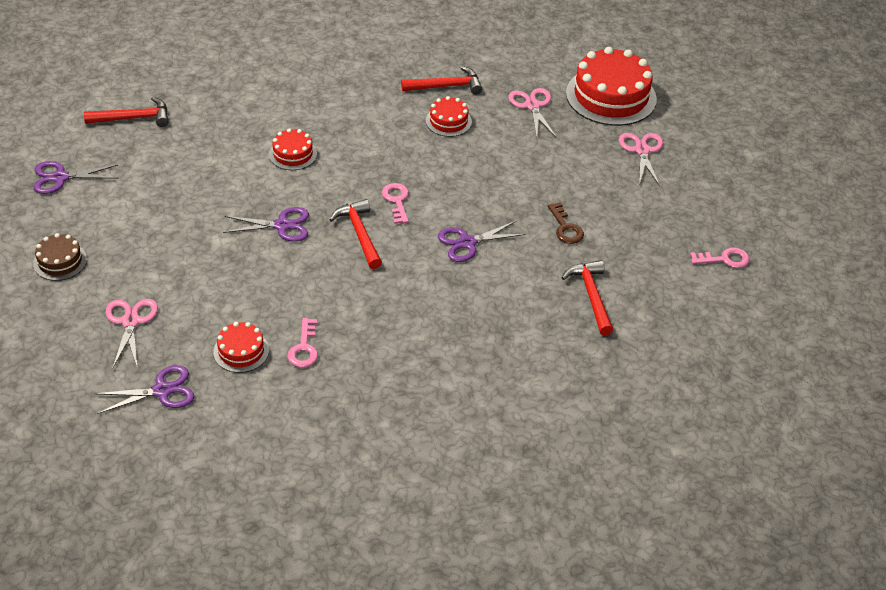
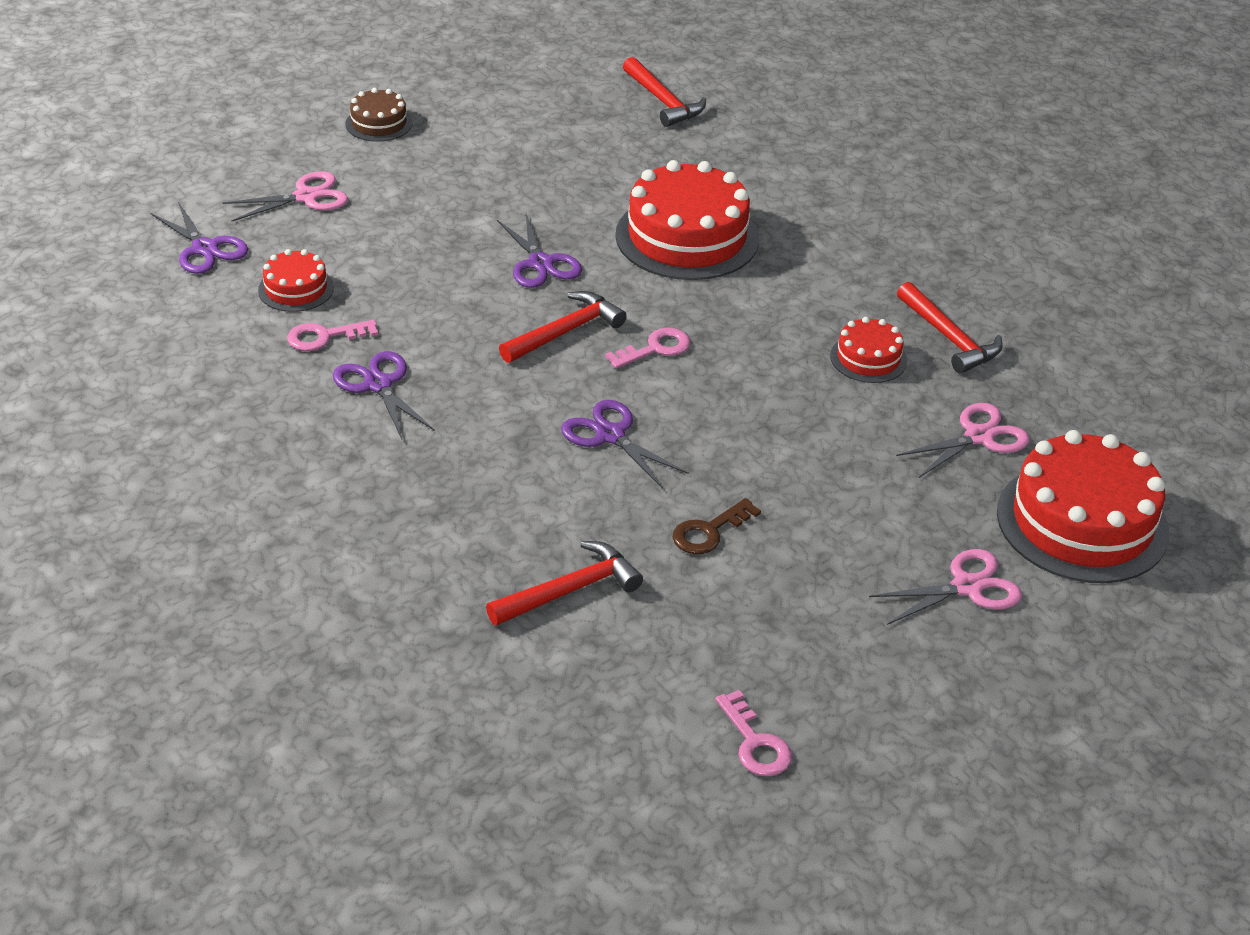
camera: 70 degrees right, 5 degrees down
purple scissors [33,161,118,194] -> purple scissors moved to [333,351,435,439]
red cake [269,128,317,170] -> red cake [615,160,759,280], size x2.01

